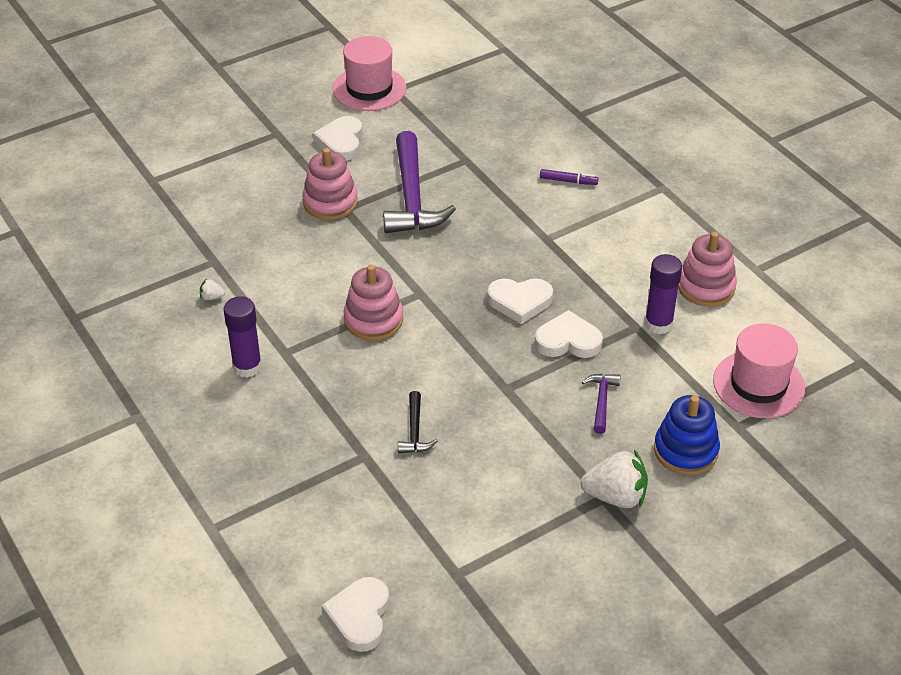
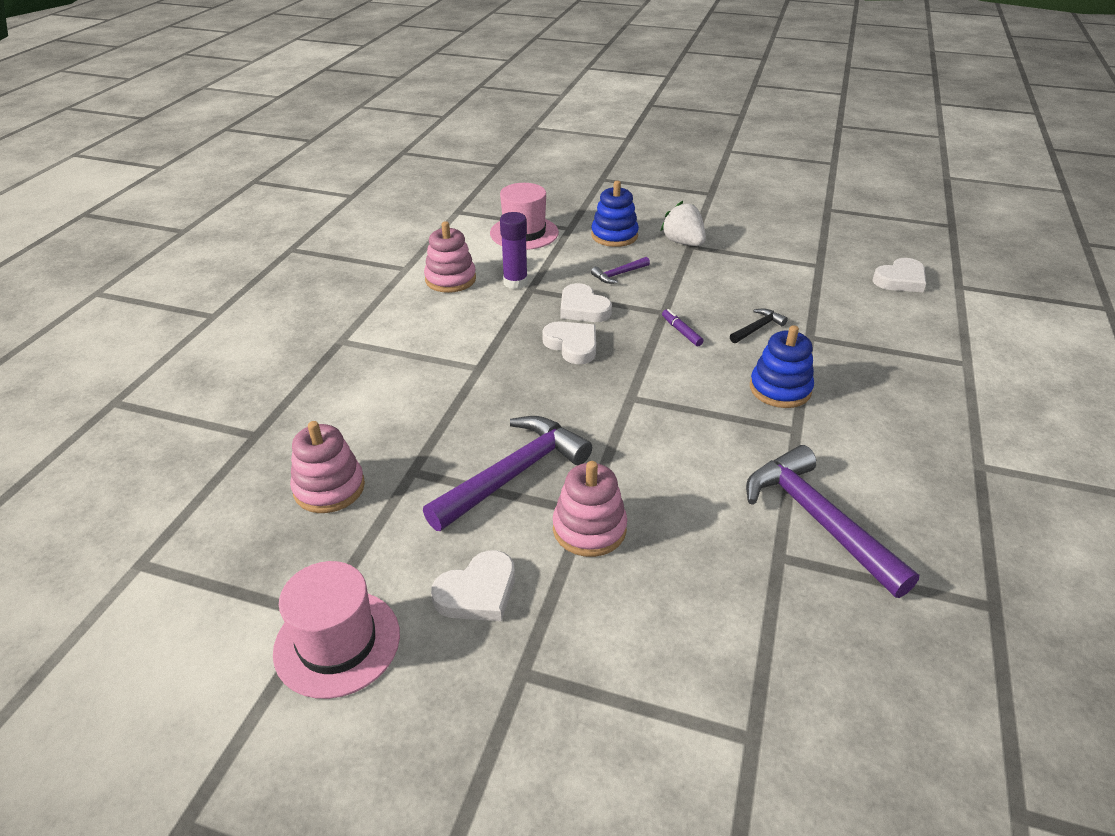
camera: 130 degrees left, 5 degrees down
white strawberry [200,278,225,300] -> purple hammer [746,445,919,598]
purple glue stick [223,296,262,378] -> none
pink stacking toy [344,265,403,340] -> pink stacking toy moved to [290,421,365,513]
purple marker [540,169,599,185] -> purple marker moved to [662,309,703,346]
none -> blue stacking toy [750,325,814,408]

